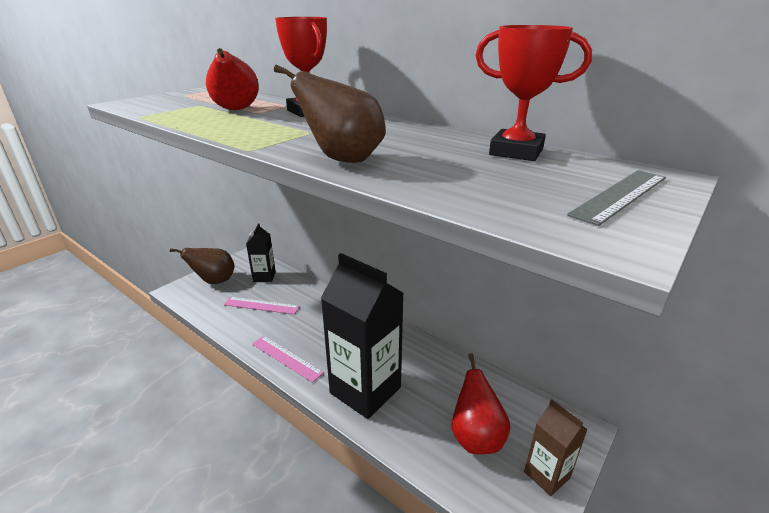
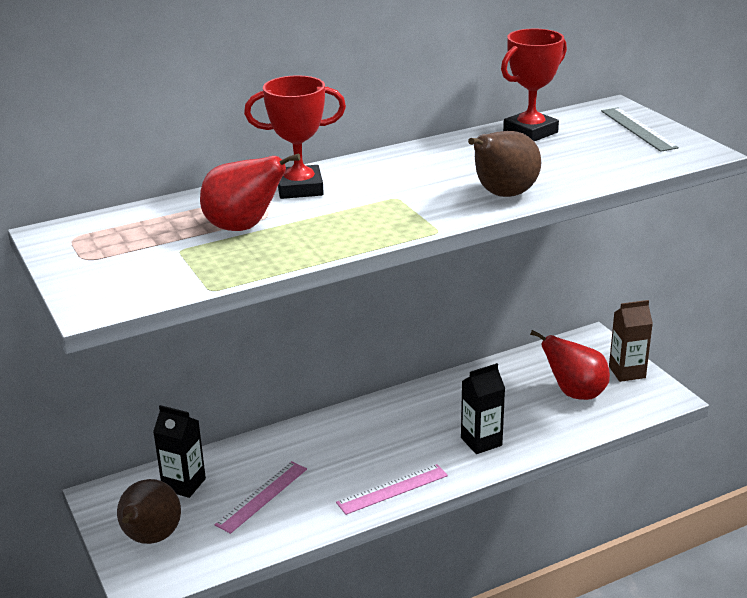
camera: 65 degrees left, 0 degrees up
black carton [321,253,404,419] -> black carton [461,363,505,454], size x0.52

